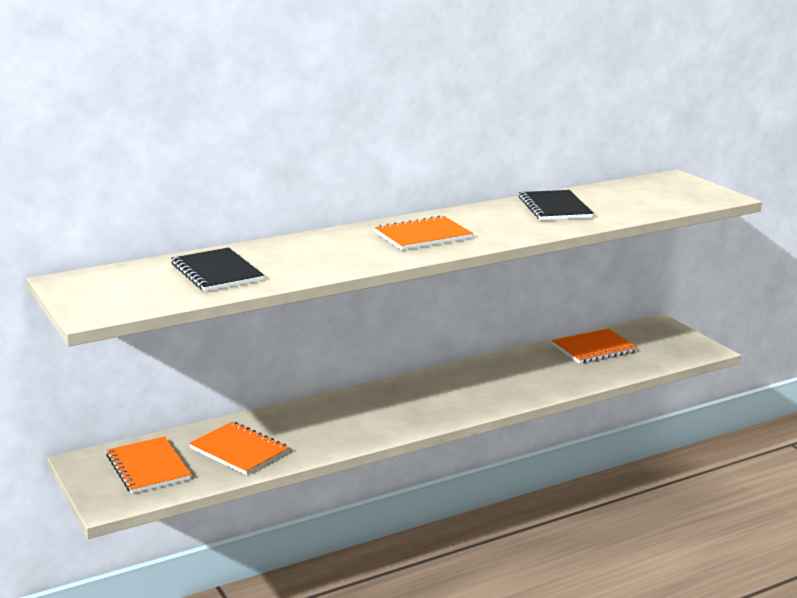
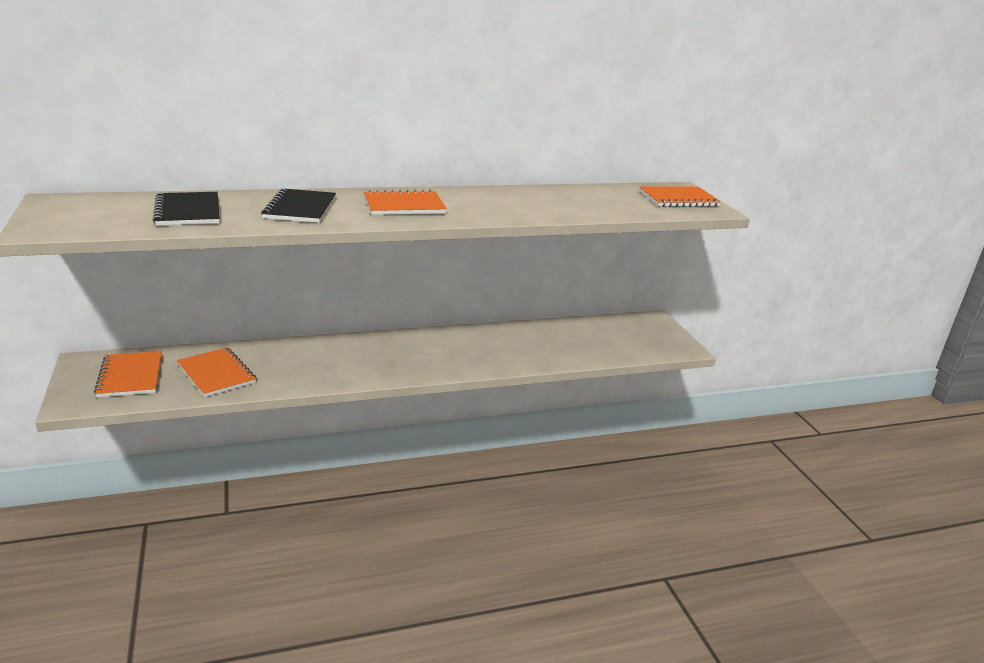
camera: 10 degrees right, 5 degrees up
black notebook [519,190,594,220] -> black notebook moved to [261,188,336,223]
orange notebook [552,329,638,364] -> orange notebook moved to [639,186,721,207]

